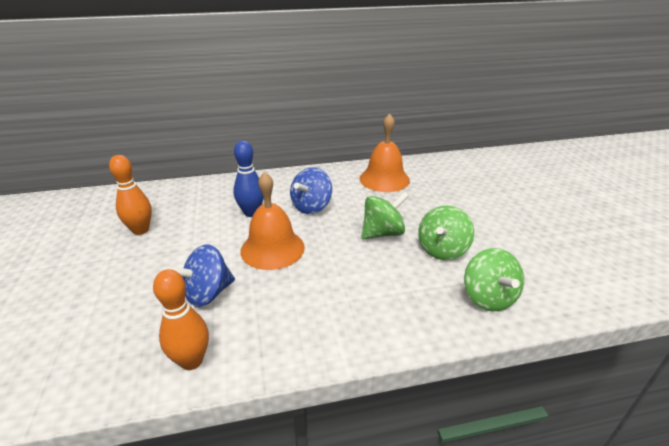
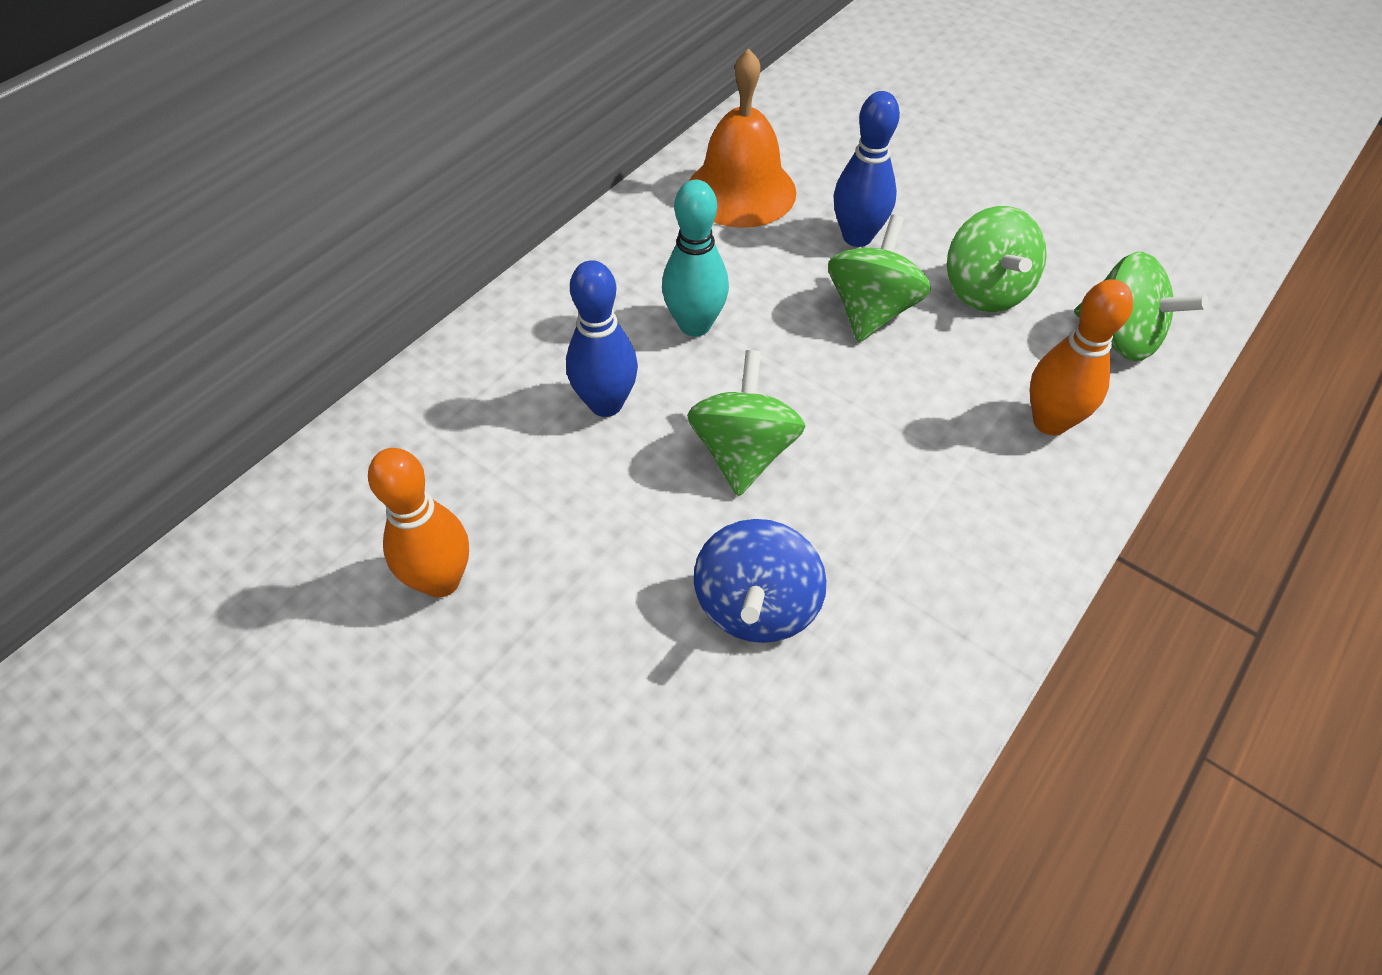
camera: 40 degrees left, 20 degrees up
orange bowling pin [153,269,209,370] -> orange bowling pin moved to [1029,279,1133,436]
orange bell [240,172,305,270] -> green spinning top [687,350,806,496]
blue spinning top [290,167,332,214] -> turquoise bowling pin [662,180,729,337]
none -> blue bowling pin [833,91,900,247]

